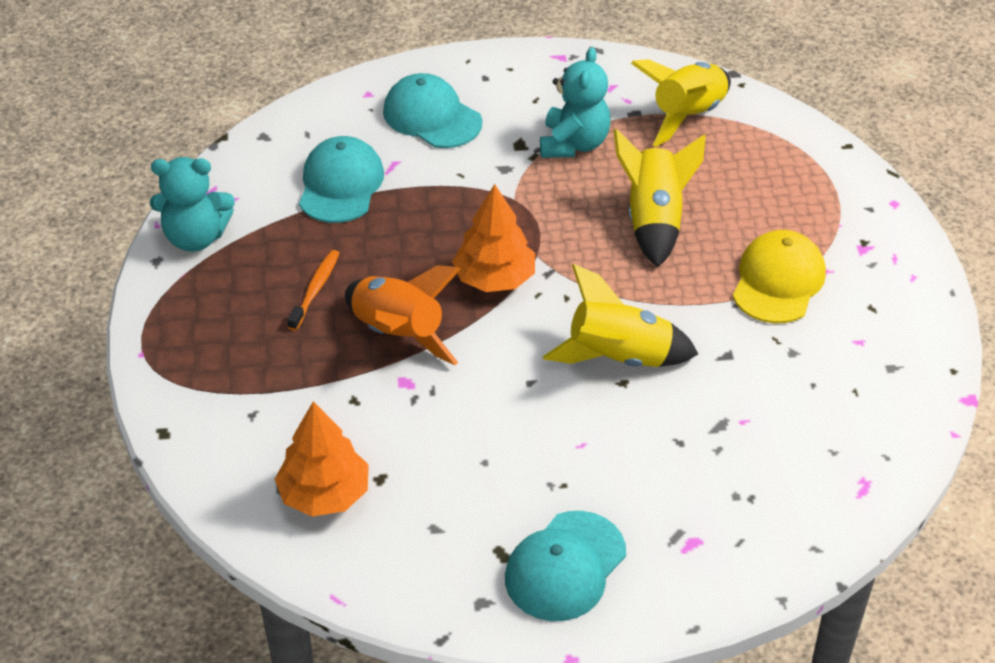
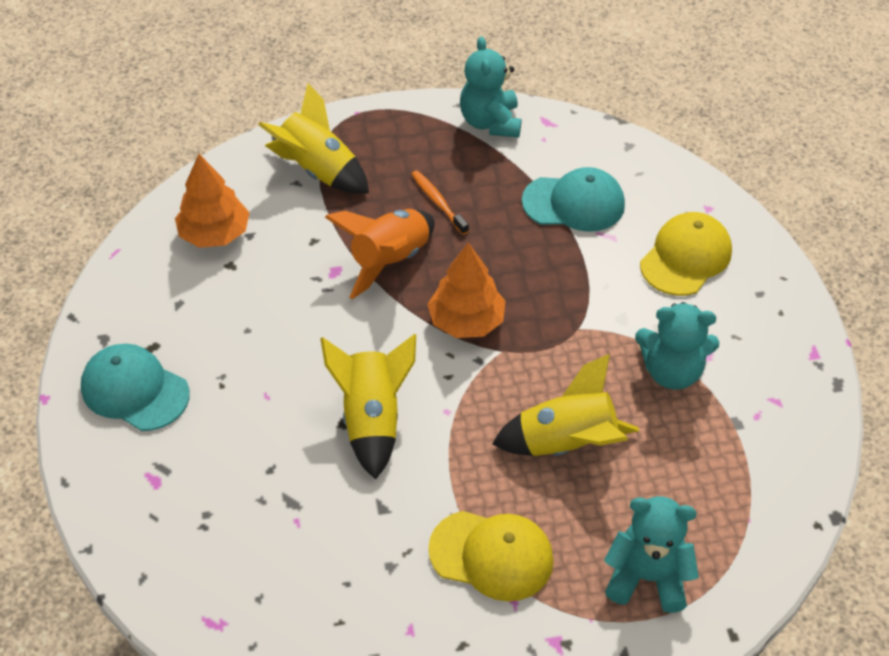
camera: 85 degrees right, 5 degrees up
orange toothbrush [287,250,339,331] -> orange toothbrush turned 135 degrees counterclockwise [411,170,469,235]
turquoise cap [383,73,482,148] -> yellow cap [640,212,732,296]
yellow rocket [631,59,731,147] -> yellow rocket moved to [258,83,369,194]
none -> turquoise teddy bear [604,496,699,613]

